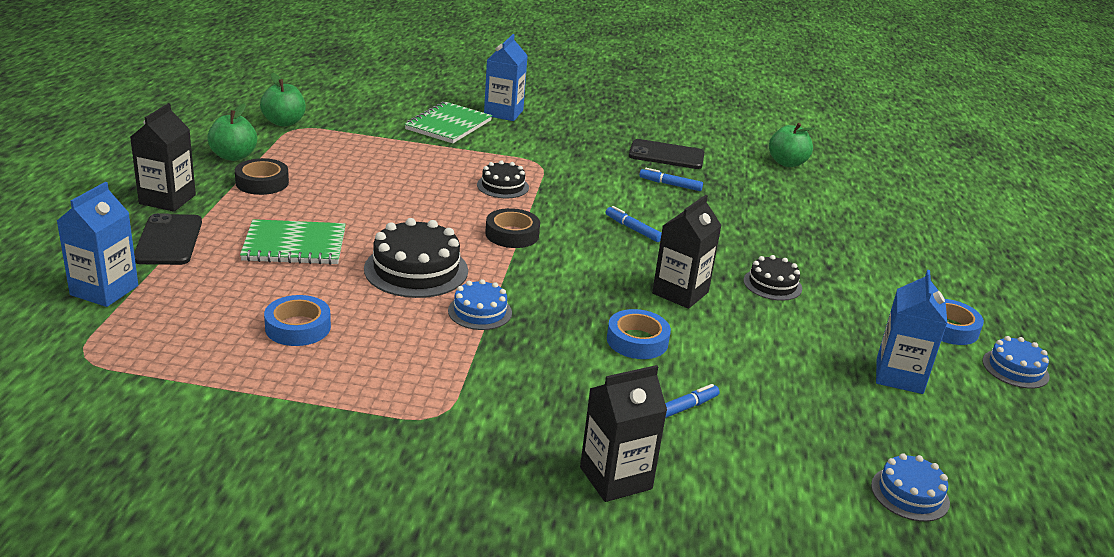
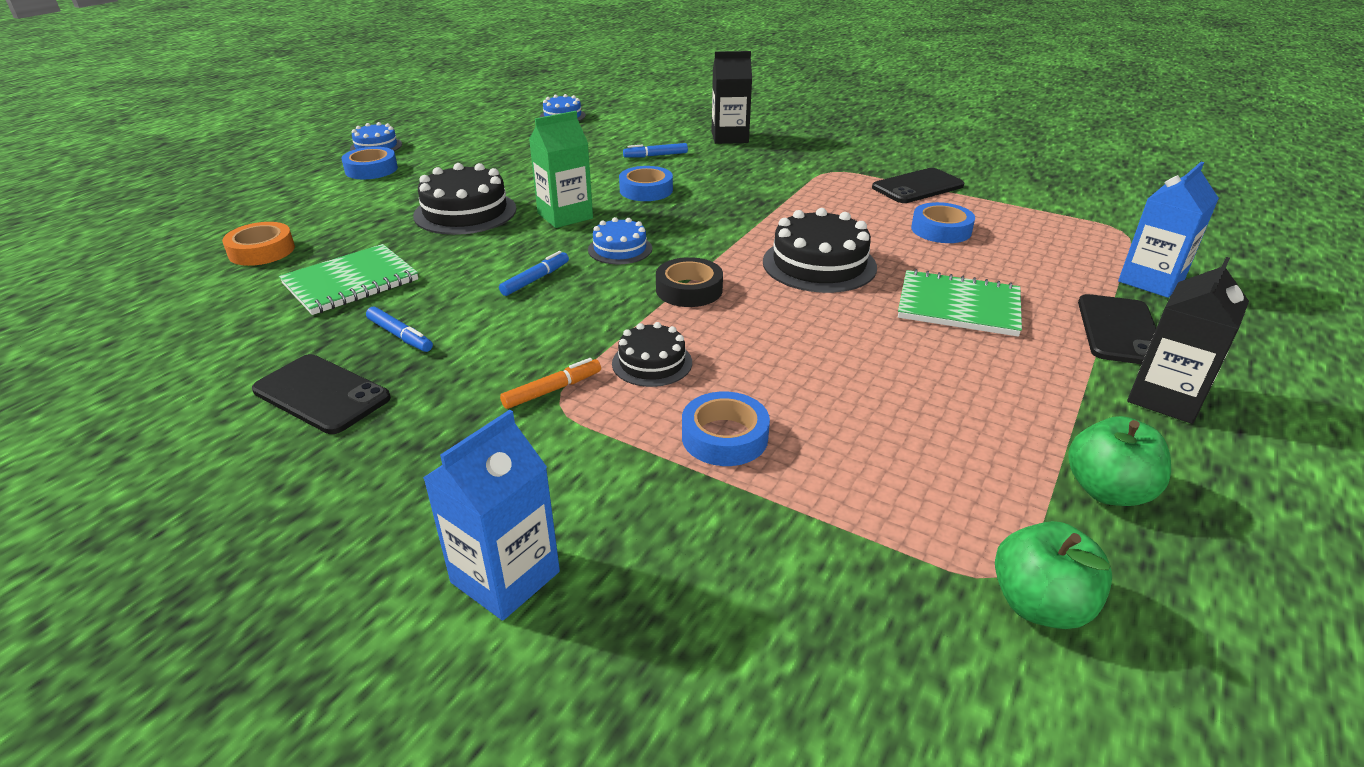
camera: 155 degrees left, 5 degrees up
black tape [235,158,289,195] -> none
green notebook [405,102,492,143] -> green notebook moved to [279,244,418,315]
blue cake [448,279,512,330] -> blue cake moved to [588,217,652,264]
blue marker [606,206,662,242] -> blue marker turned 120 degrees counterclockwise [499,251,569,296]
black carton [652,195,722,309] -> green carton [529,111,593,228]
black cake [743,255,802,301] -> black cake [413,163,516,235], size x1.70
green apple [769,123,816,167] -> none
blue carton [876,270,947,394] -> none
none -> orange tape [222,222,295,266]
none -> orange marker [500,358,601,409]
none -> blue tape [682,392,770,466]
none -> black phone [872,168,964,203]

